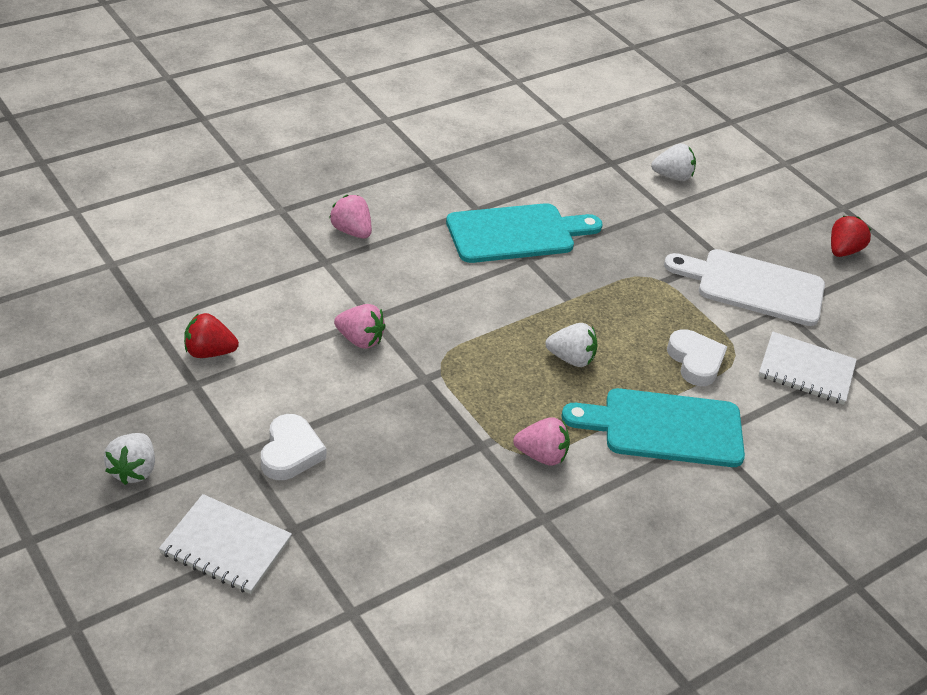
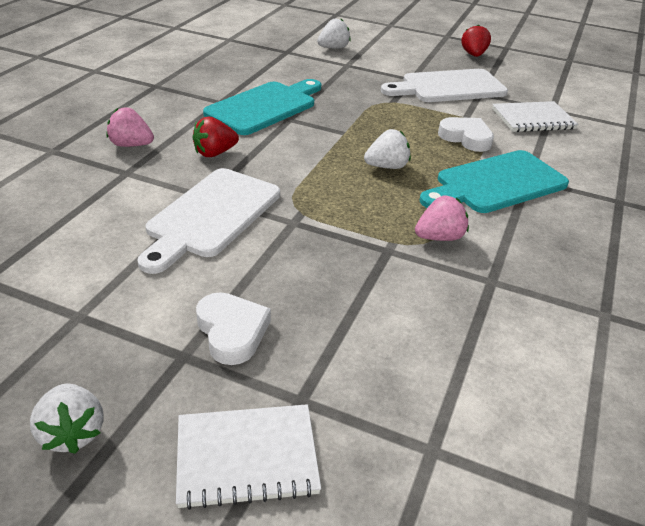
camera: 30 degrees left, 5 degrees down
red strawberry [184,313,239,358] -> red strawberry moved to [193,117,239,157]
pink strawberry [334,304,386,349] -> white cutting board [137,168,280,274]

